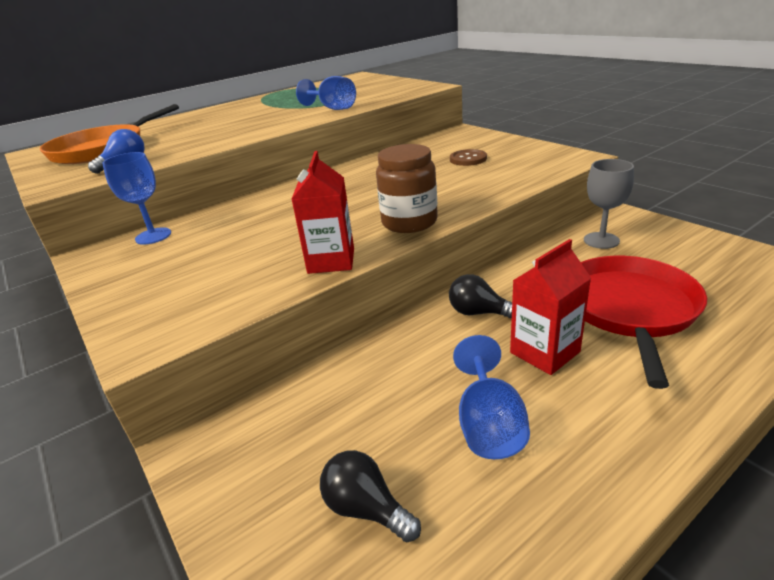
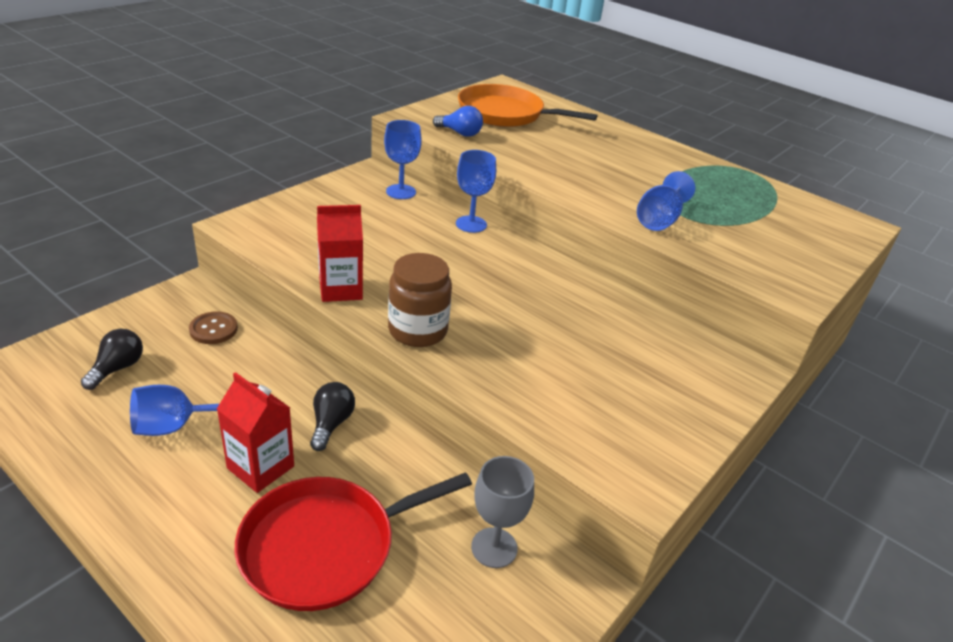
camera: 70 degrees right, 5 degrees up
brown button [450,149,487,166] -> brown button moved to [189,311,238,344]
red pan [581,256,707,389] -> red pan turned 150 degrees clockwise [234,472,472,611]
none -> blue goblet [456,150,496,233]

